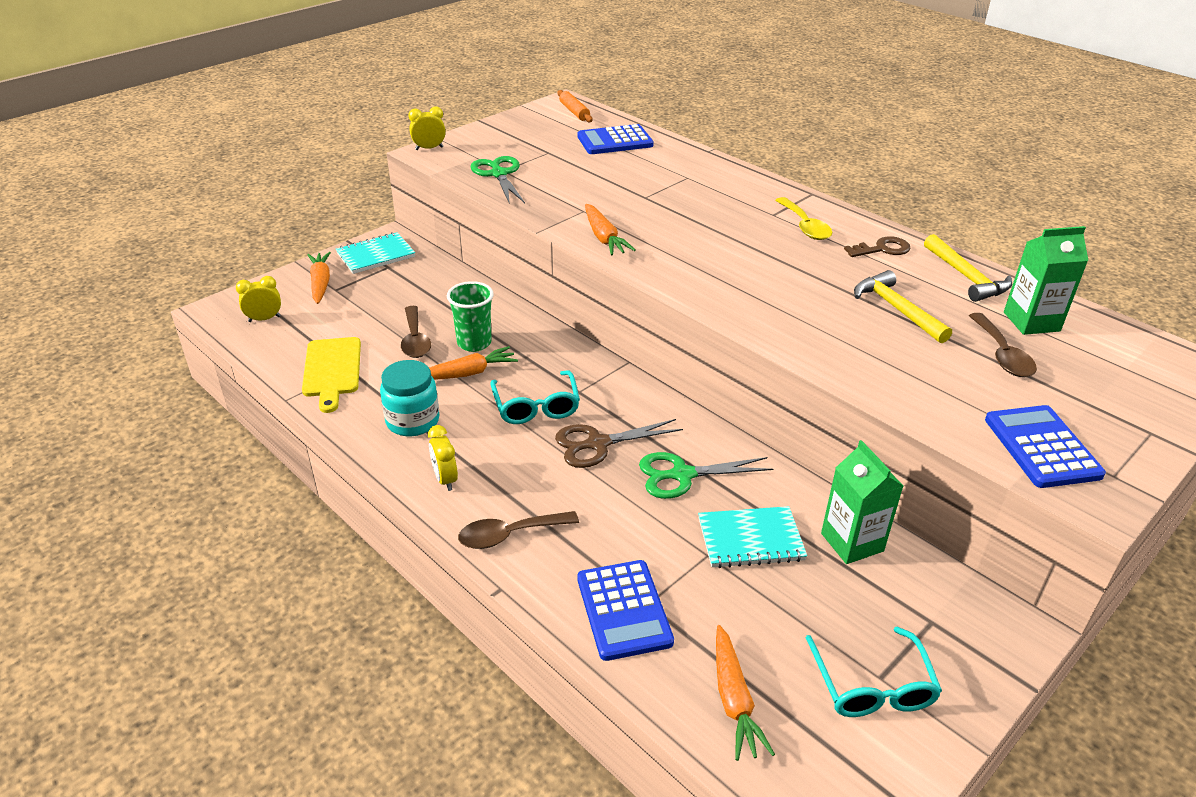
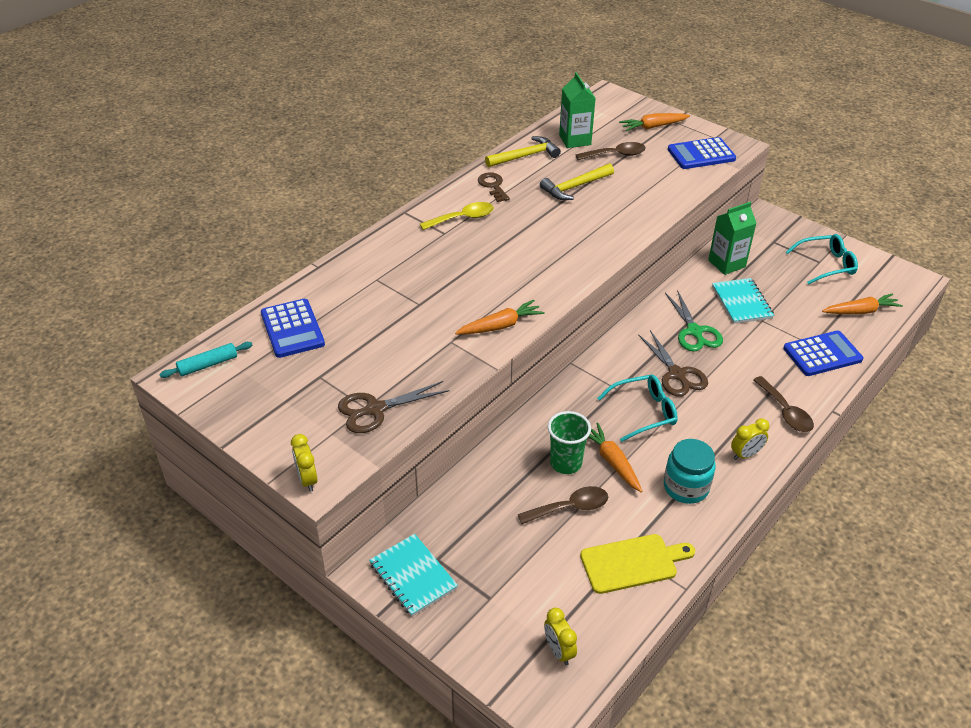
camera: 95 degrees left, 5 degrees up
orange carrot [307,252,331,304] -> orange carrot moved to [619,113,690,131]
green scissors [470,156,525,204] -> brown scissors [338,381,449,433]
orange rolling pin [557,90,593,122] -> turquoise rolling pin [159,342,252,378]

